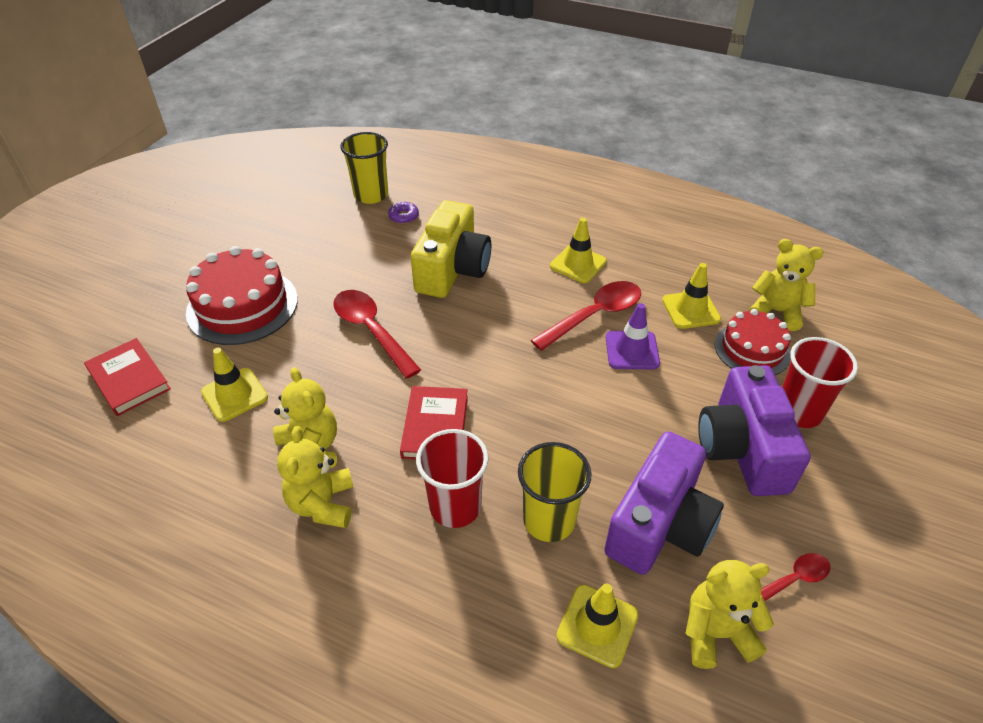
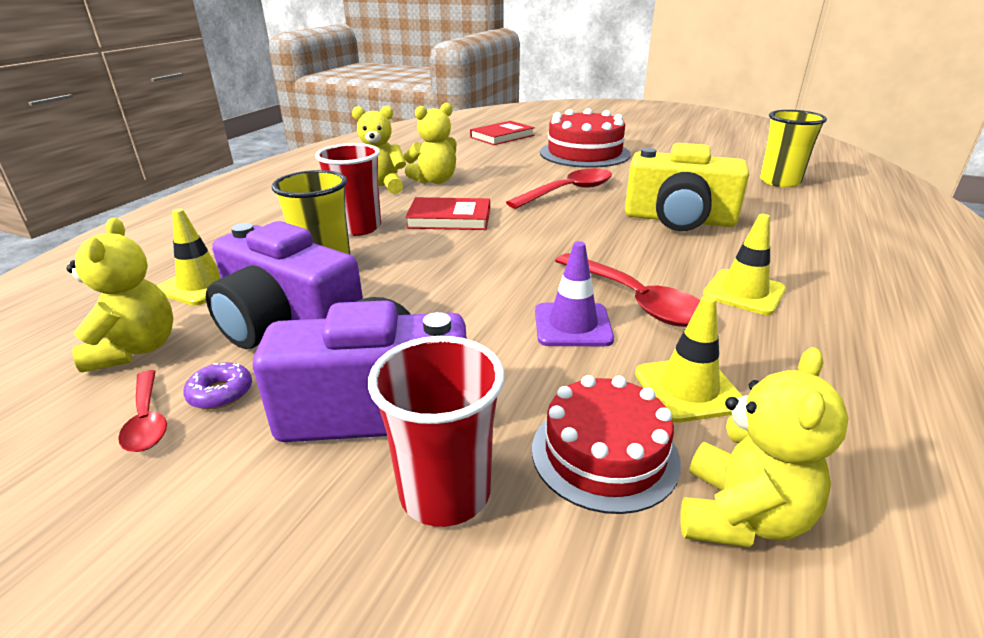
camera: 90 degrees right, 15 degrees down
yellow traffic cone [201,348,268,422] -> none
purple donut [388,201,419,224] -> purple donut moved to [183,362,252,409]

